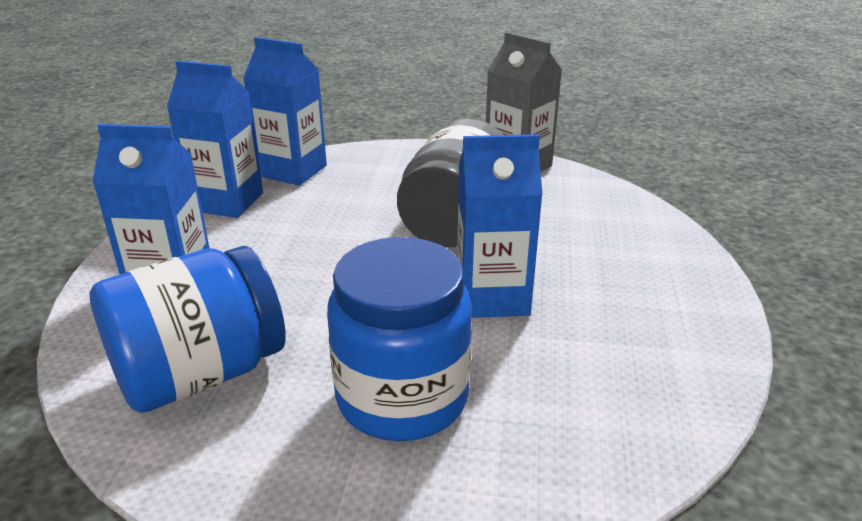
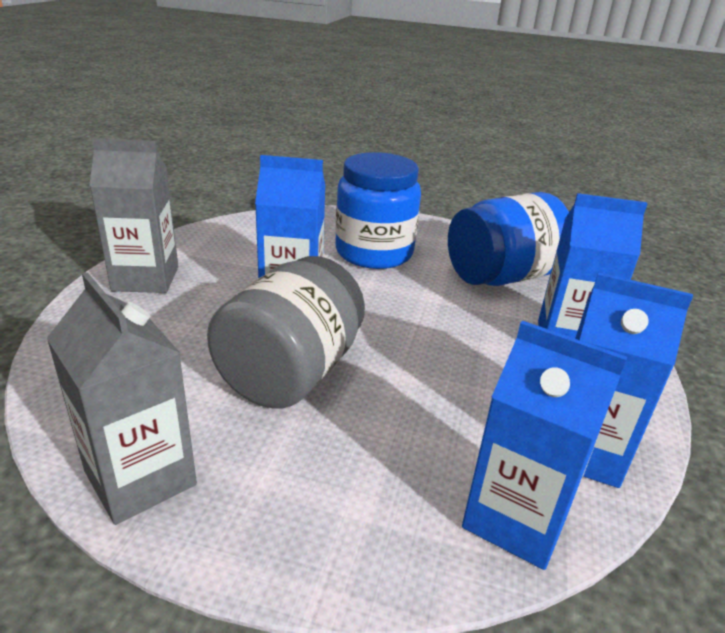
camera: 175 degrees left, 0 degrees up
none -> grey carton [89,138,179,293]

